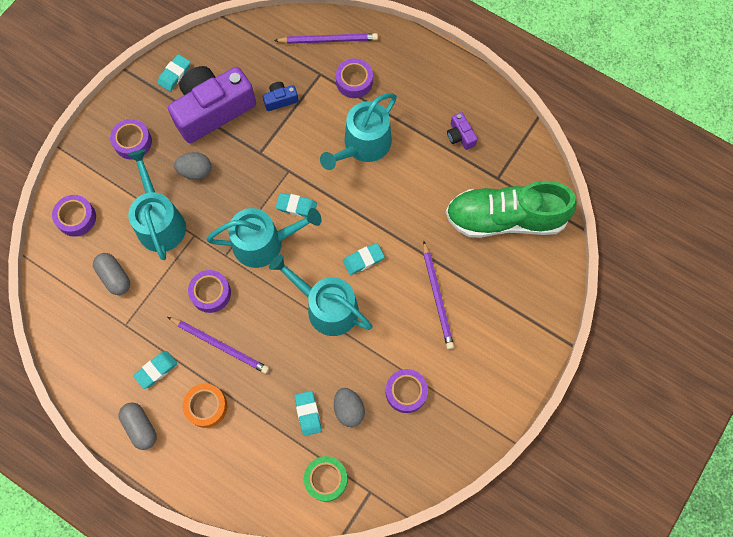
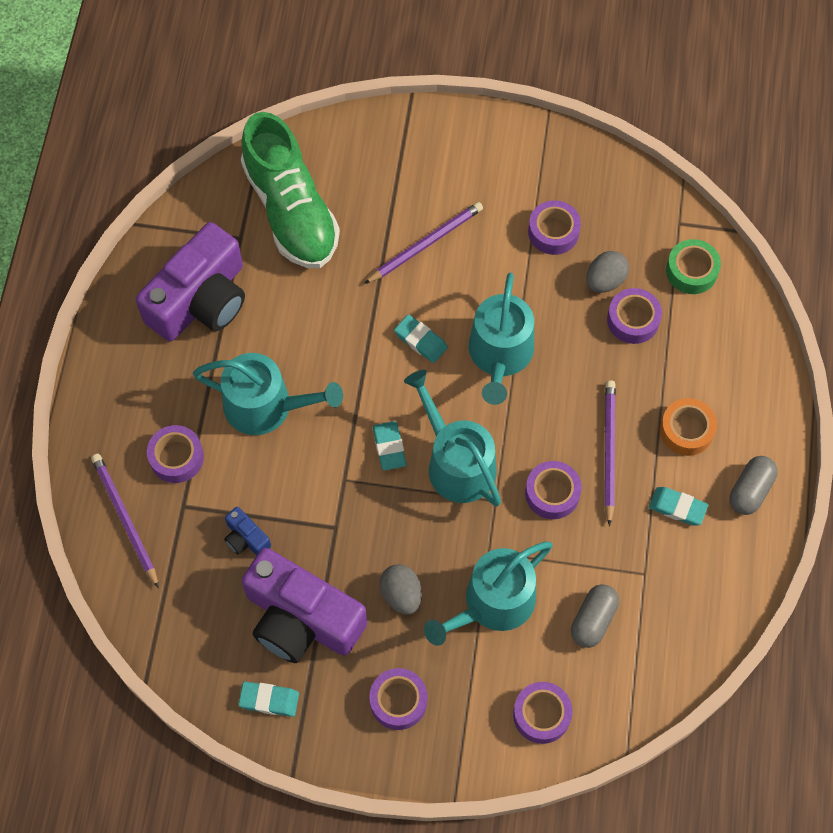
camera: 115 degrees left, 5 degrees down
turquoise eraser [295,391,322,436] -> purple tape [607,288,662,344]
purple camera [447,112,478,150] -> purple camera [136,222,245,341], size x2.41

